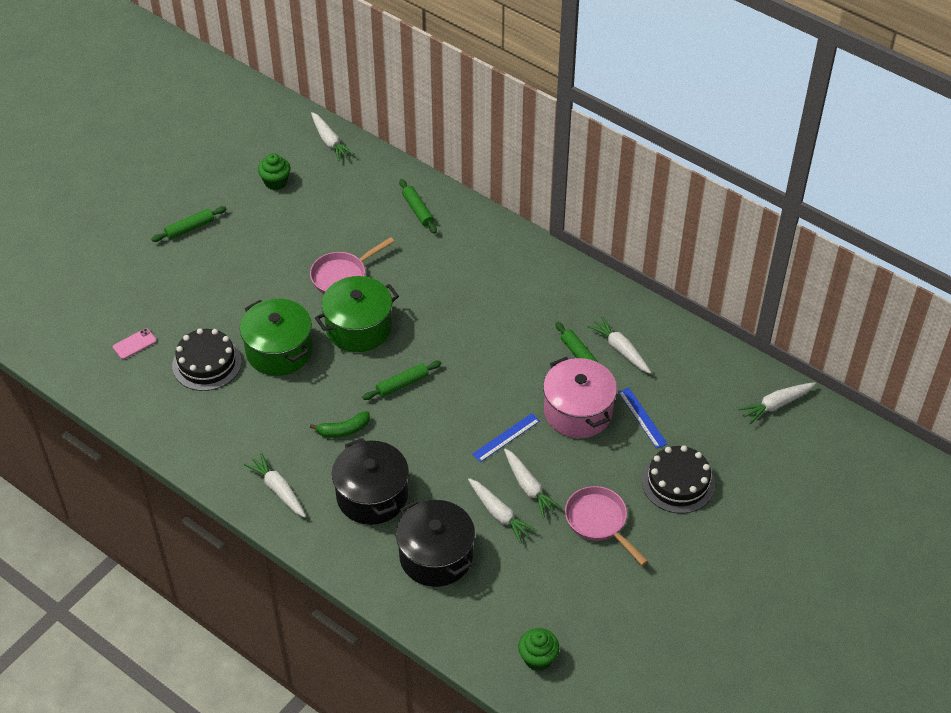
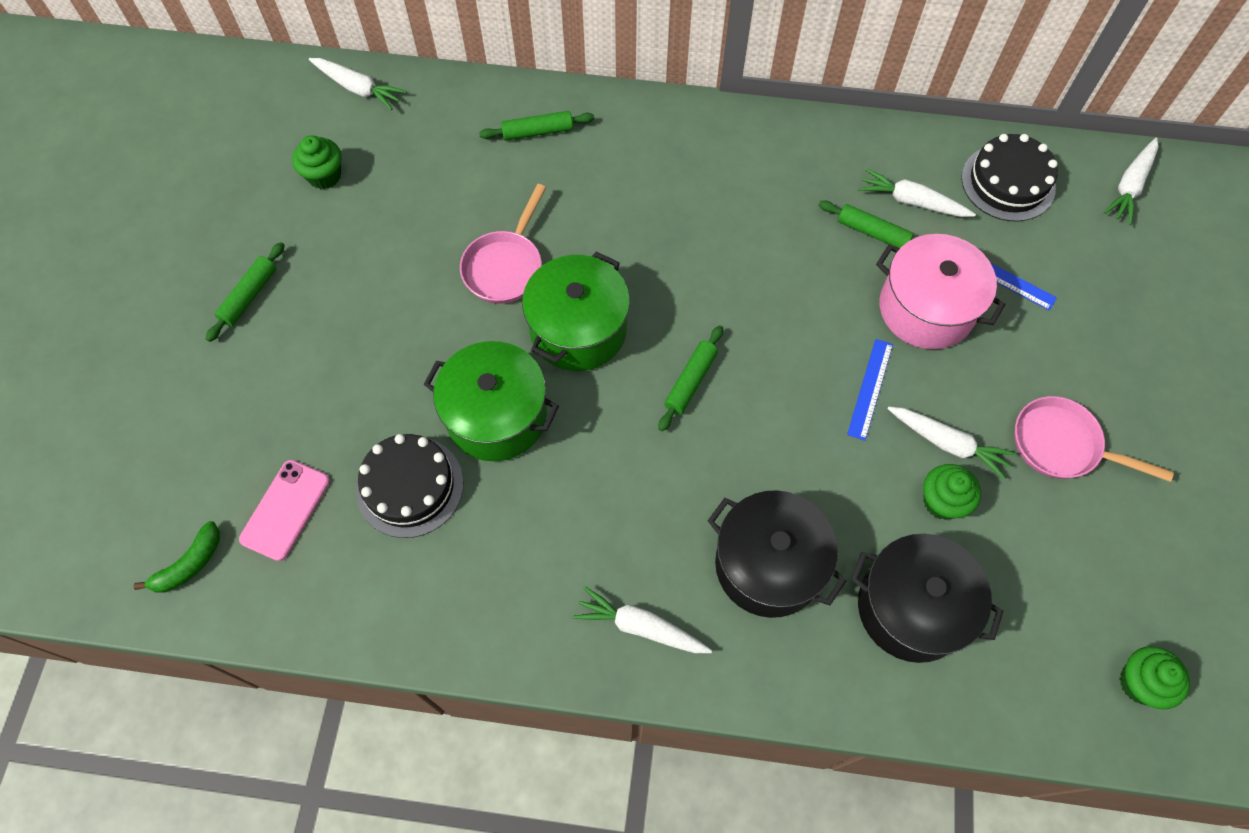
camera: 30 degrees left, 15 degrees up
pink phone [113,328,157,359] -> pink phone [239,460,330,561], size x1.52
green banana [310,411,370,438] -> green banana moved to [134,521,220,593]
green rolling pin [399,179,437,234] -> green rolling pin turned 45 degrees counterclockwise [479,111,594,141]
white carrot [468,478,537,544] -> green cupcake [923,464,981,520]
black cake [642,445,715,514] -> black cake moved to [961,134,1058,221]

